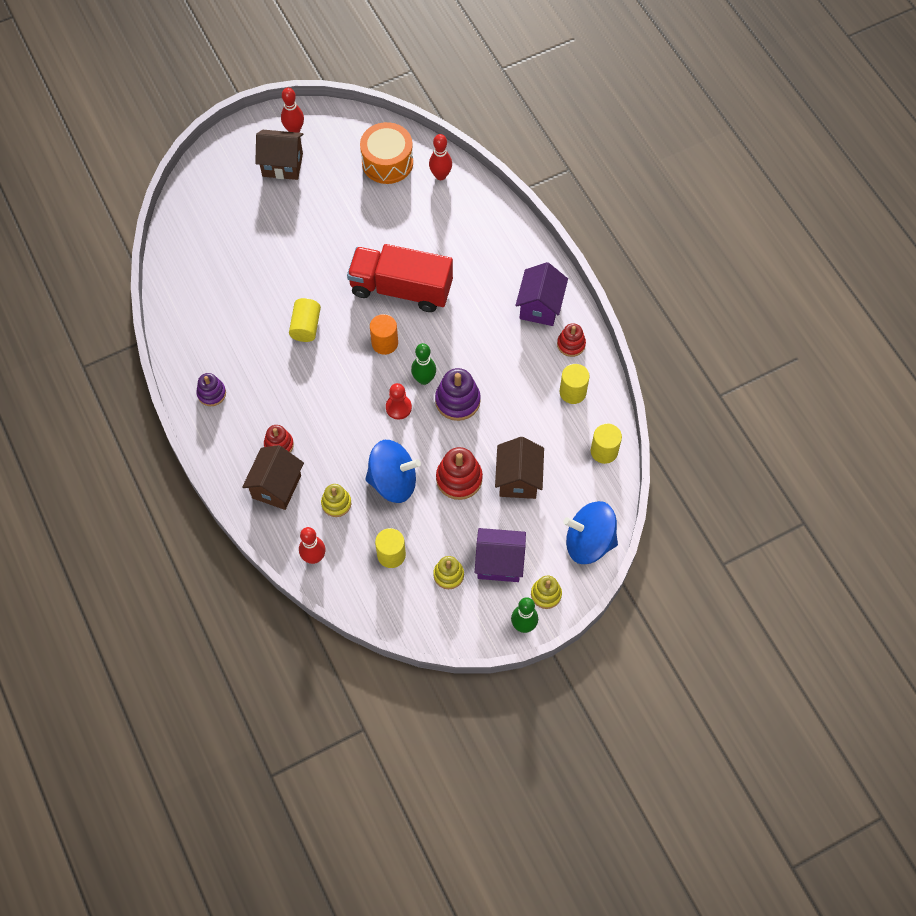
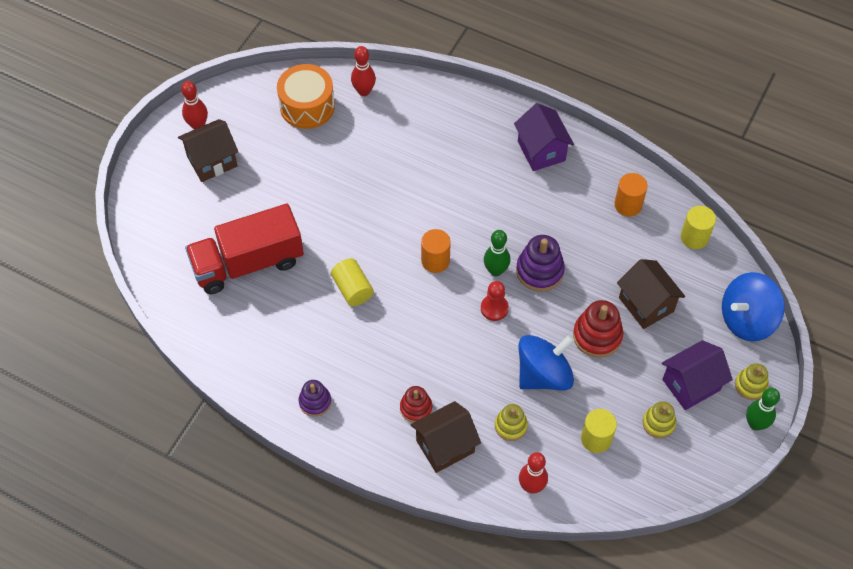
camera: 35 degrees left, 5 degrees down
brown house [242,445,304,510] -> brown house turned 75 degrees clockwise [411,401,481,473]
red truck [347,244,453,312] -> red truck moved to [185,204,304,294]
red stacking toy [557,323,586,357] -> none
yellow cylinder [560,364,590,404] -> orange cylinder [614,173,648,216]

